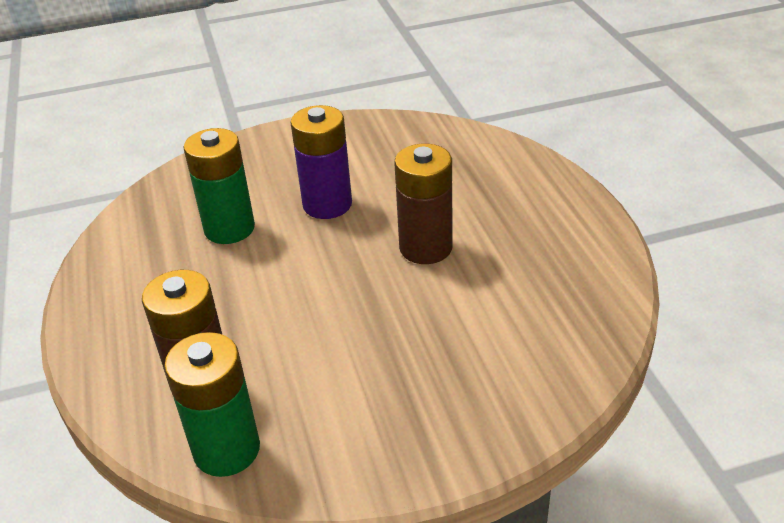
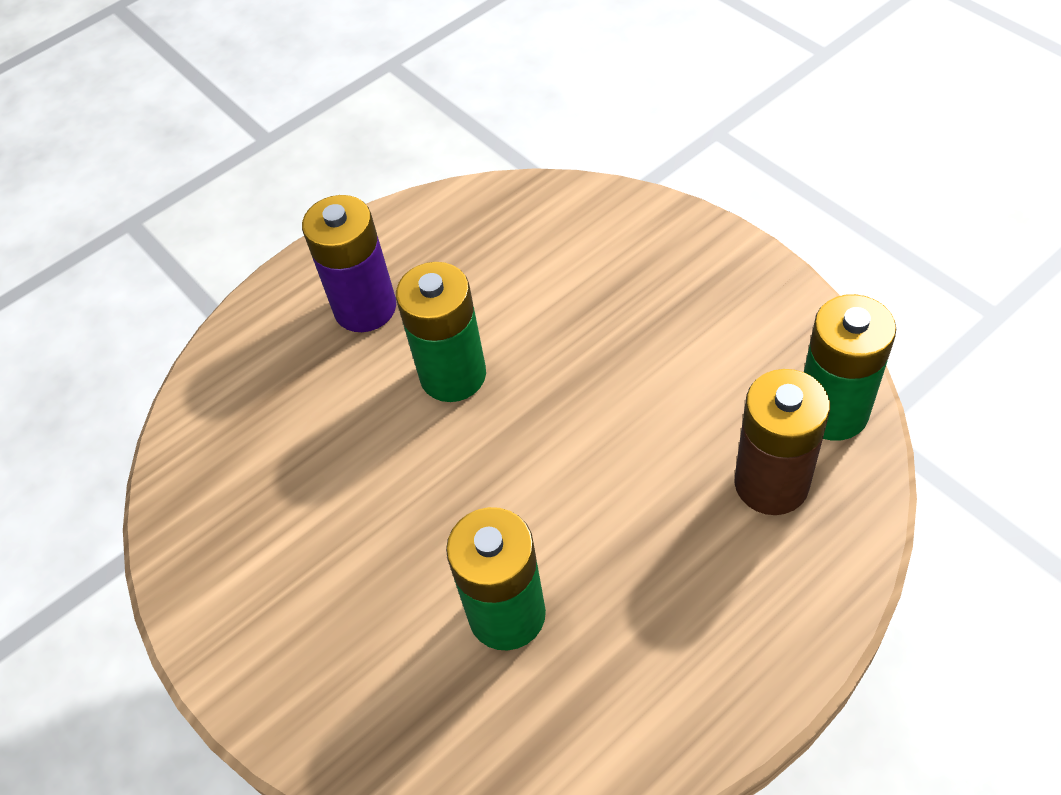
camera: 110 degrees left, 15 degrees up
purple battery [290,105,352,219] -> purple battery moved to [302,195,396,332]
brown battery [394,144,453,264] -> green battery [396,262,486,402]

